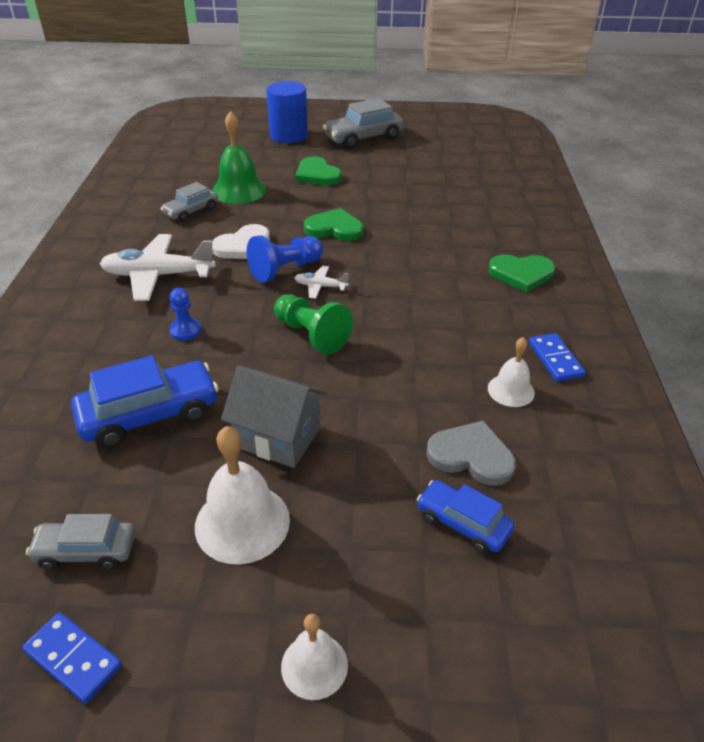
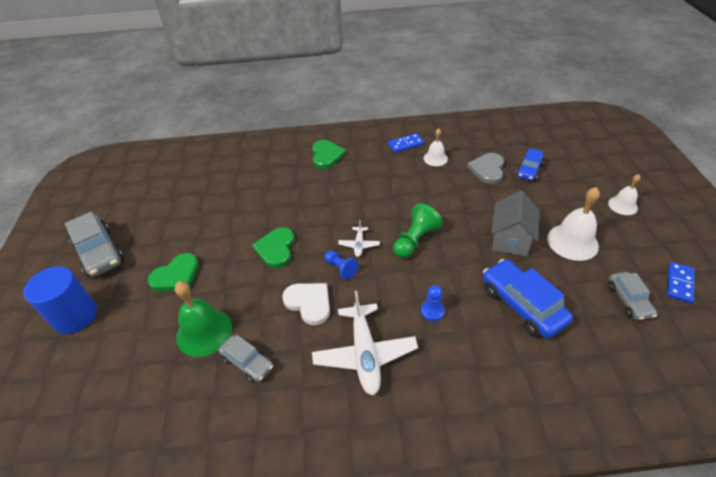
camera: 95 degrees left, 5 degrees up
blue pawn [247,235,323,283] -> blue pawn [325,251,358,279], size x0.62

